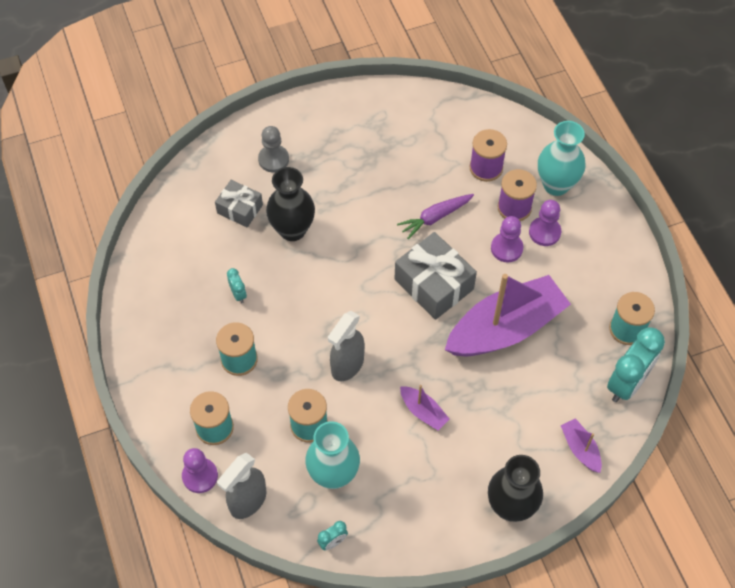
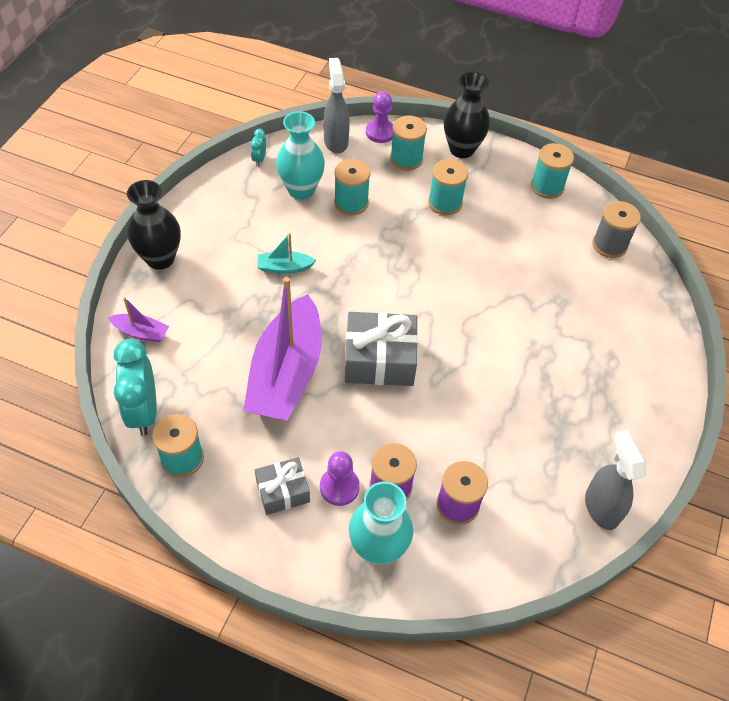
camera: 130 degrees right, 5 degrees down
grey gift [215,180,263,227] -> grey gift moved to [255,457,310,515]
turquoise clock [227,268,247,303] -> none
grey pawn [258,126,289,173] -> none
black vase [266,167,315,241] -> black vase moved to [444,71,490,158]
grey spray bottle [328,311,365,381] -> grey spray bottle moved to [585,430,646,530]
purple carrot [397,194,474,239] -> none
purple boat [400,385,450,431] -> turquoise boat [257,233,316,274]
purple pawn [491,216,523,262] -> none
none -> turquoise spool [531,143,574,199]
none -> grey spool [592,201,641,258]

